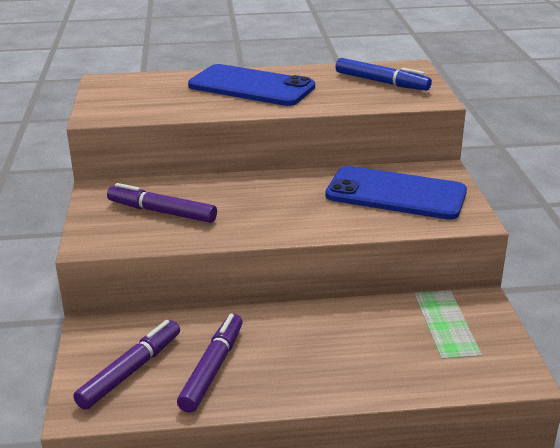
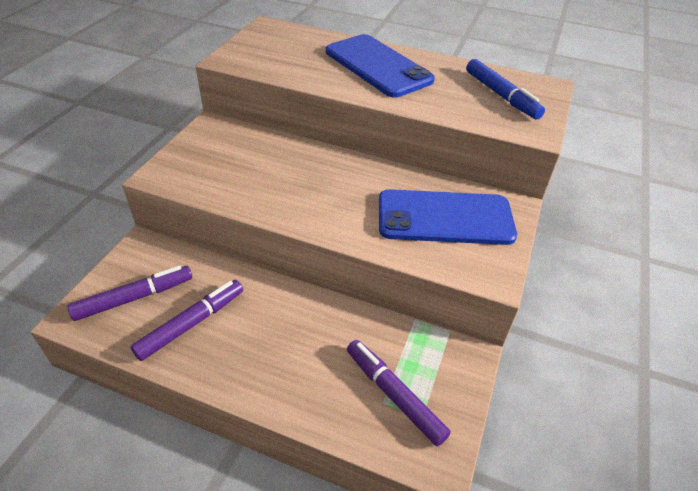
camera: 25 degrees right, 15 degrees up
purple marker [107,183,217,223] -> purple marker moved to [347,340,451,446]
blue phone [325,166,467,220] -> blue phone turned 45 degrees counterclockwise [379,189,517,245]

